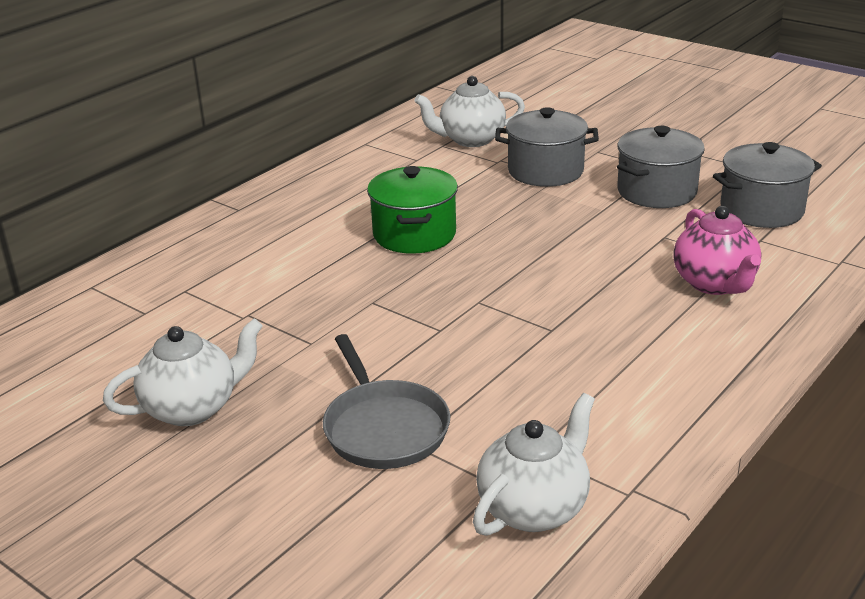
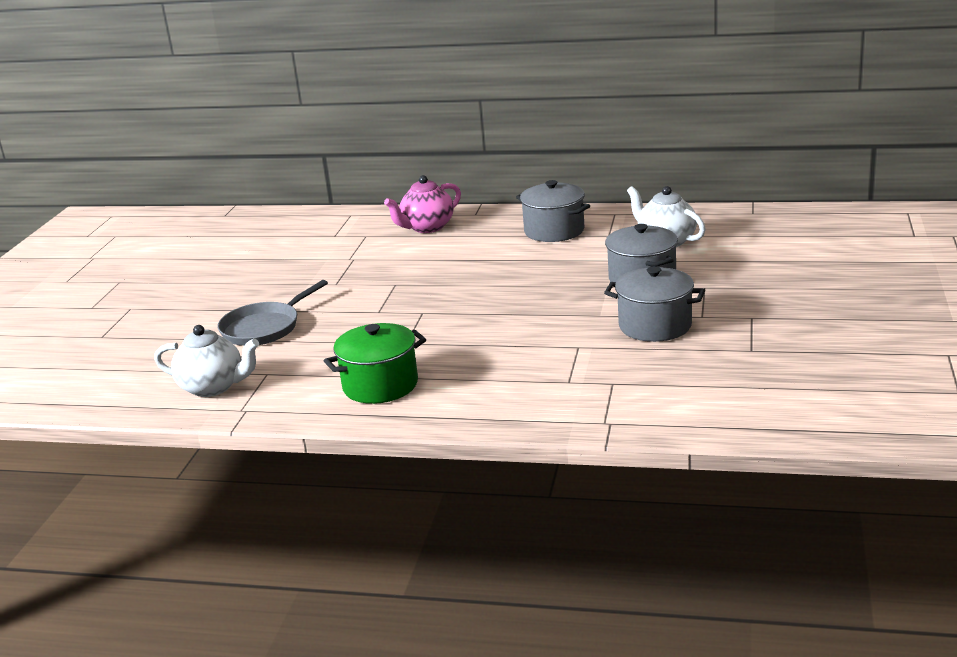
camera: 65 degrees right, 5 degrees down
white teapot [103,319,263,426] -> none
green pot [367,166,458,253] -> green pot moved to [324,323,426,404]
pink teapot [673,206,761,295] -> pink teapot moved to [384,175,461,233]
grey pot [713,142,822,228] -> grey pot moved to [516,180,590,242]

